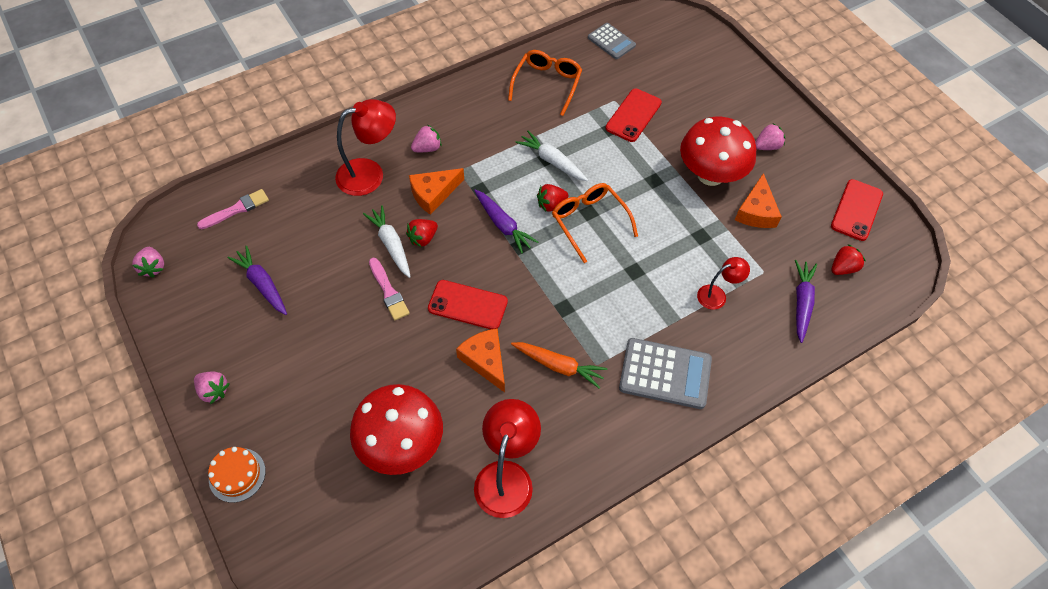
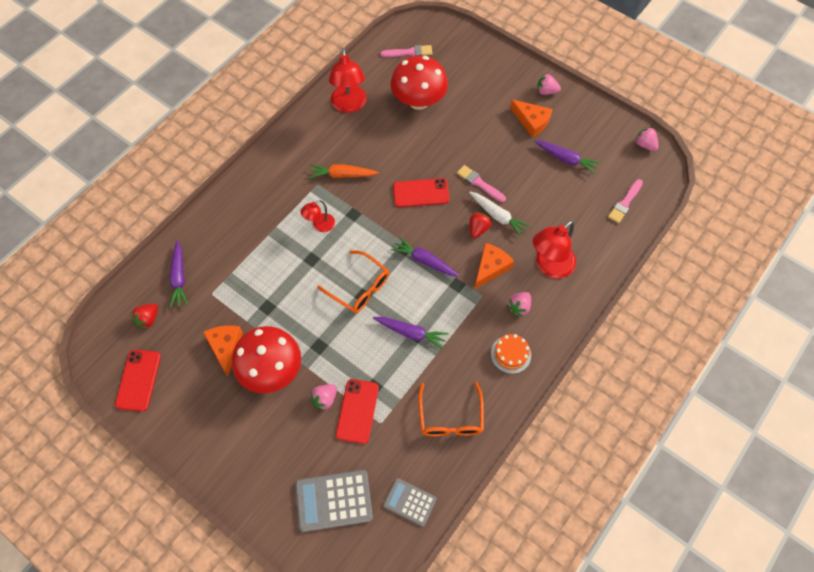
camera: 160 degrees right, 5 degrees up
orange cake [208,447,266,503] -> orange cake moved to [491,334,531,374]
orange cheese [456,328,505,392] -> orange cheese moved to [510,100,553,138]
white carrot [515,130,588,181] -> purple carrot [373,317,448,350]
red strawberry [537,184,568,212] -> none
grey calculator [619,338,712,409] -> grey calculator moved to [295,470,373,532]
red lamp [697,257,750,310] -> red lamp moved to [300,200,335,232]
pink strawberry [755,123,785,150] -> pink strawberry moved to [310,384,337,411]
none -> pink brush [380,45,432,57]

